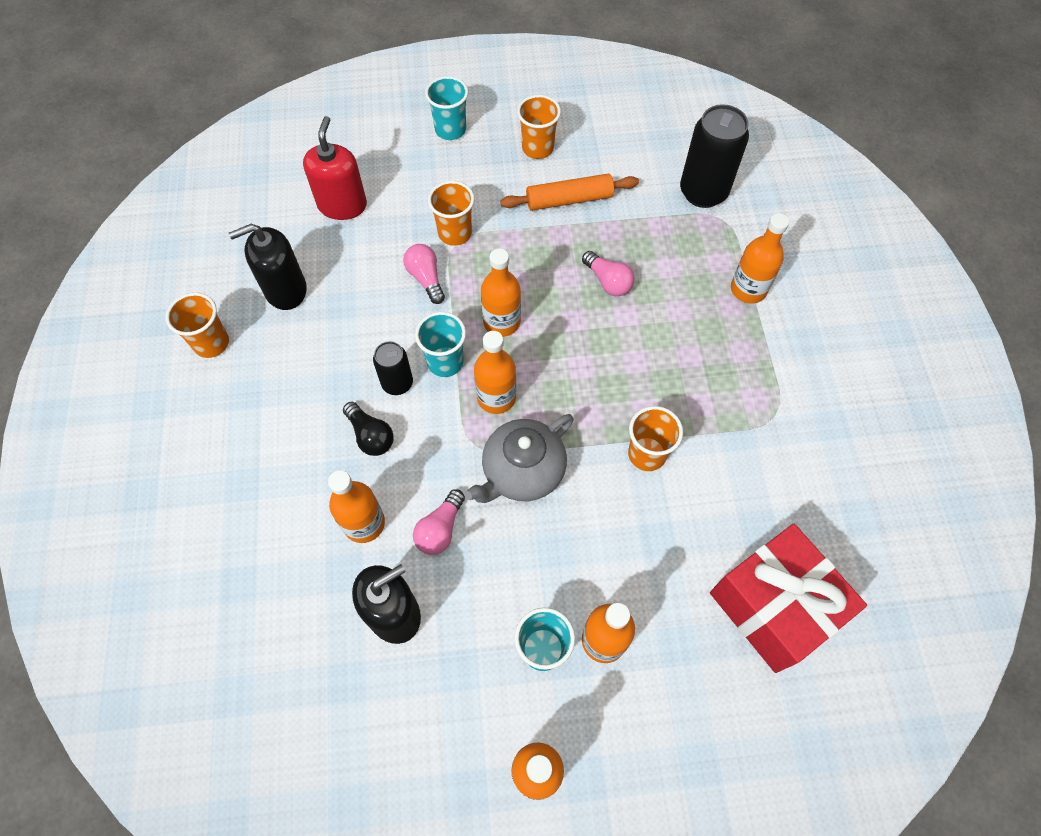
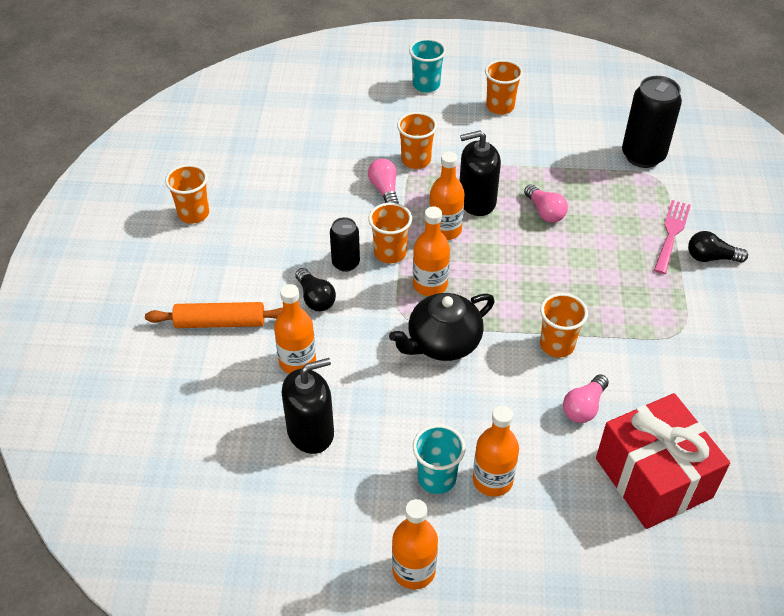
camera: 10 degrees right, 15 degrees down
black soap dispenser [229,224,307,310] -> black soap dispenser moved to [460,130,501,216]
red soap dispenser [303,116,367,220] -> none
pink light bulb [413,489,465,555] -> pink light bulb moved to [563,374,609,423]
turquoise cup [415,312,466,377] -> orange cup [368,203,412,263]
grey teapot [464,414,574,503] -> black teapot [389,293,494,361]
orange rolling pin [500,174,639,211] -> orange rolling pin moved to [145,302,283,328]
orange bottle [731,213,789,304] -> pink fork [654,200,691,274]
none -> black light bulb [688,231,748,263]

